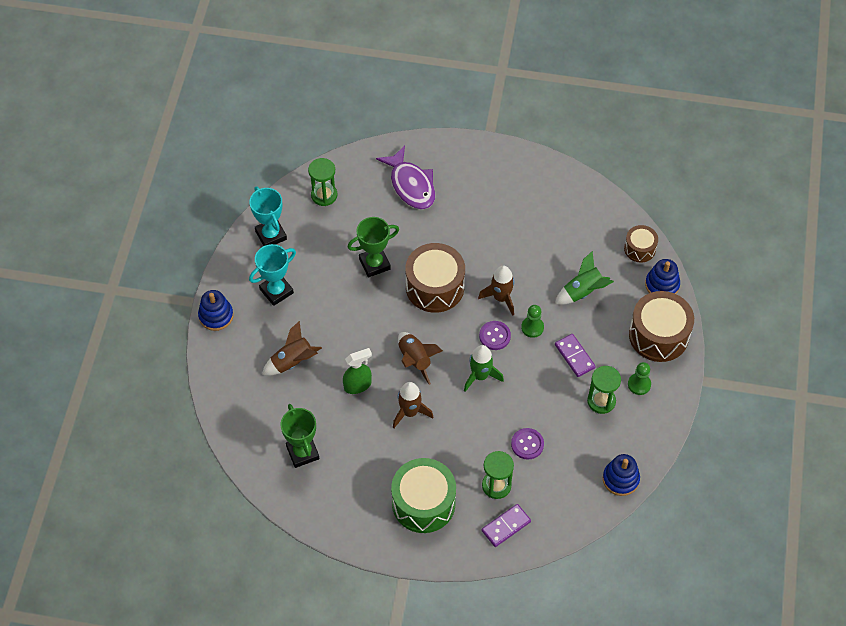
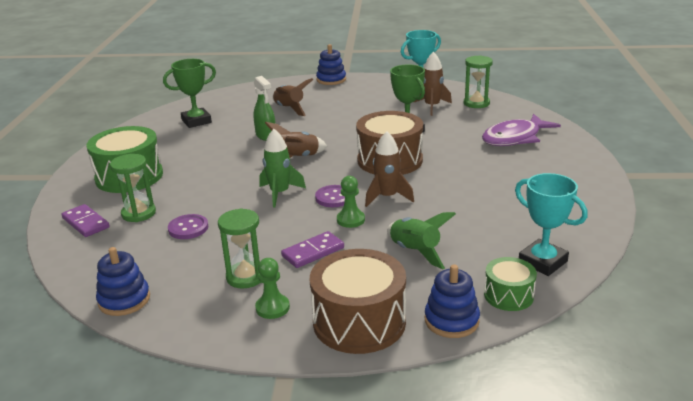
camera: 85 degrees right, 30 degrees down
turquoise trophy [249,244,296,306] -> turquoise trophy moved to [515,173,588,276]
brown rocket [393,382,433,428] -> brown rocket moved to [413,52,452,116]
brown drum [624,225,658,263] -> green drum [484,257,537,311]

